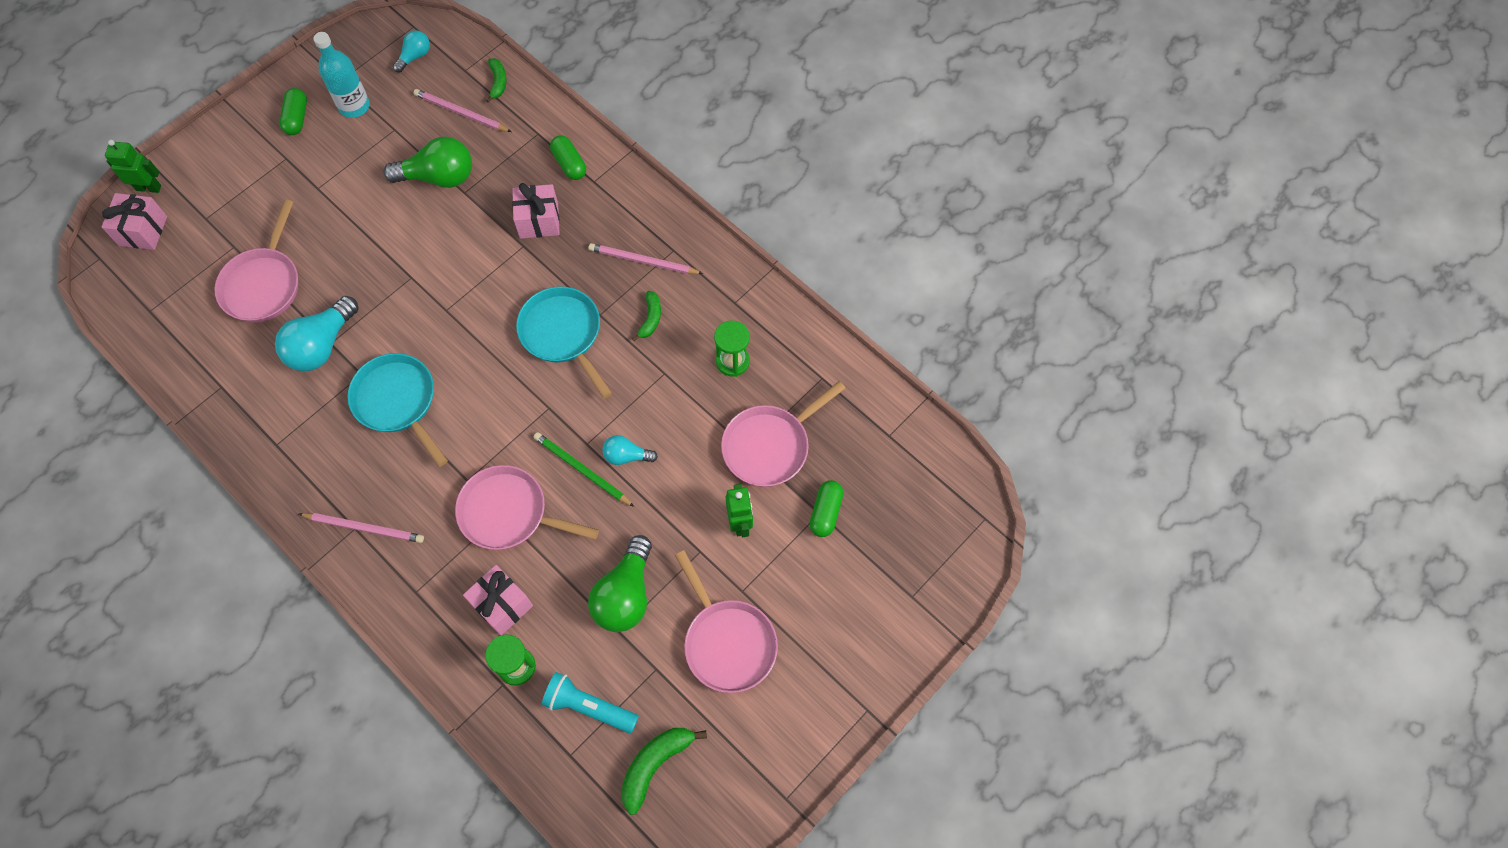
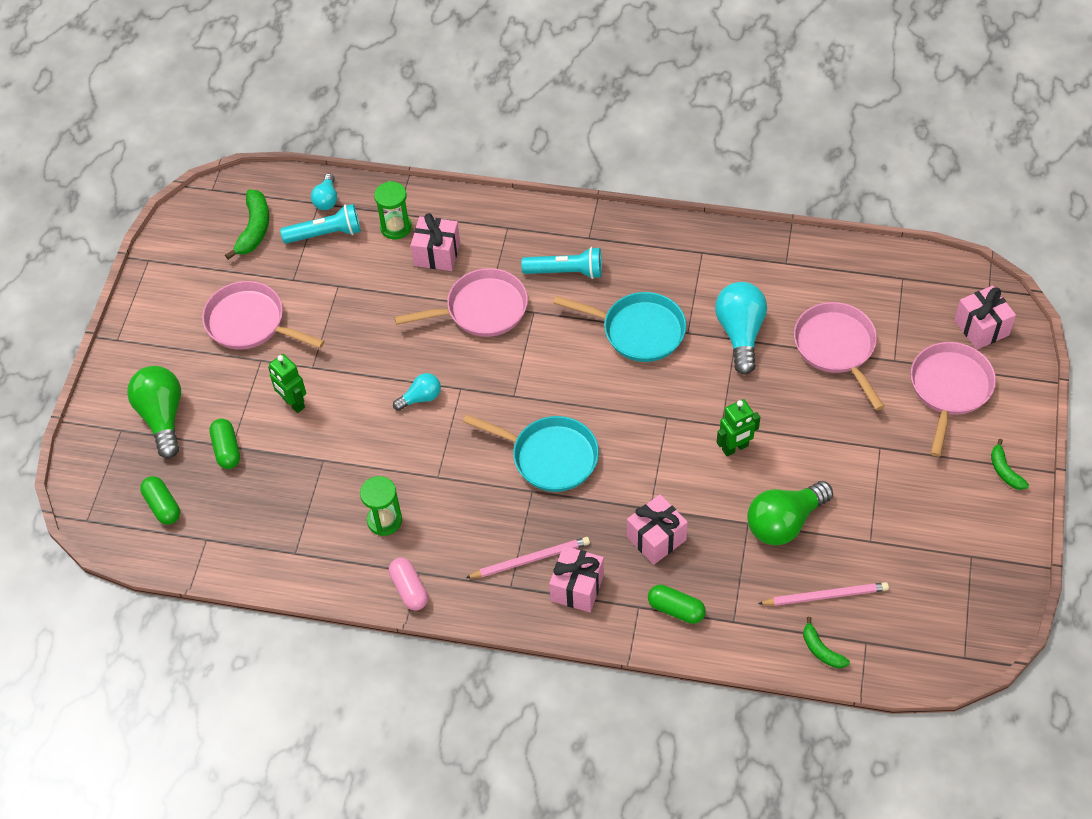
camera: 150 degrees right, 10 degrees down
green robot [105,140,161,193] -> green robot moved to [717,399,760,456]
green capsule [279,88,307,135] -> green capsule moved to [140,476,180,525]
pink pencil [299,513,424,543] -> none
turquoise bottle [313,32,370,118] -> none
turquoise light bulb [393,30,430,73] -> turquoise light bulb moved to [311,173,337,210]
green pencil [534,432,634,507] -> none
green light bulb [588,535,652,632] -> green light bulb moved to [127,366,181,458]
green banana [632,291,661,341] -> green banana moved to [991,439,1029,490]
pink pan [721,381,845,487] -> pink pan moved to [911,342,996,457]
none -> pink capsule [389,558,428,611]
none -> turquoise flashlight [521,247,602,279]
none -> pink gift [549,546,604,612]

